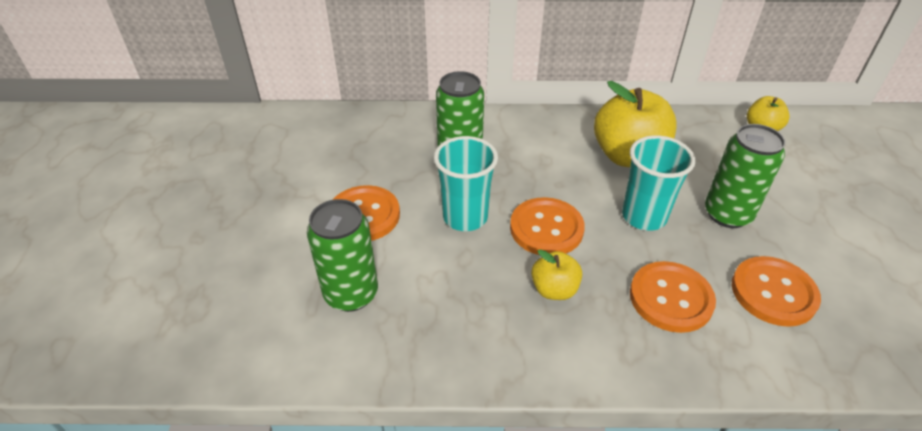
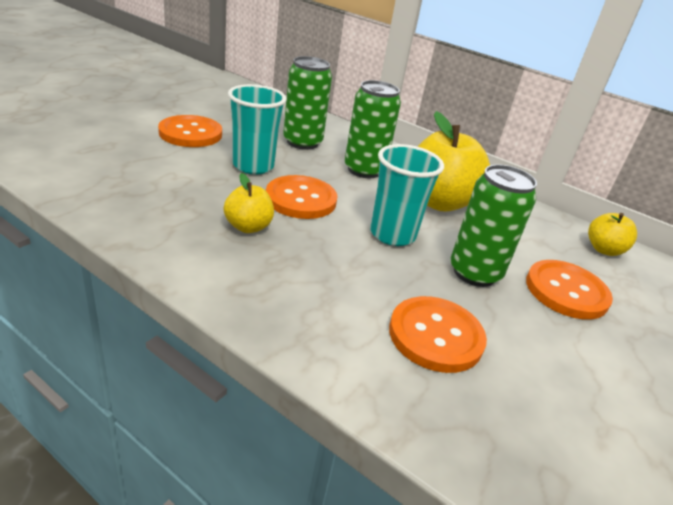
camera: 30 degrees right, 10 degrees down
green can [307,199,378,312] -> green can moved to [344,80,401,178]
orange button [630,261,716,333] -> orange button moved to [526,260,613,320]

